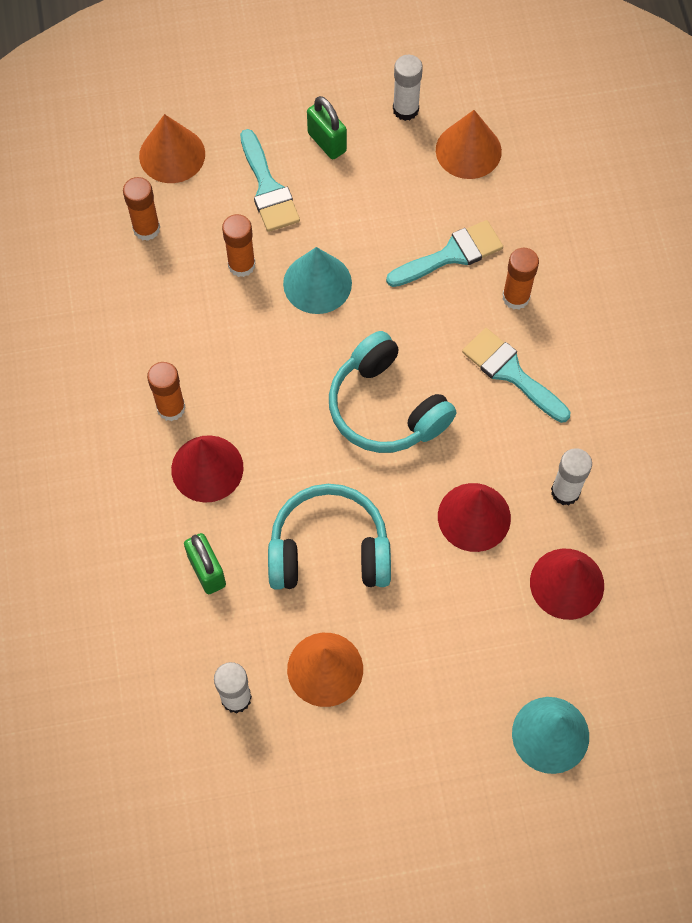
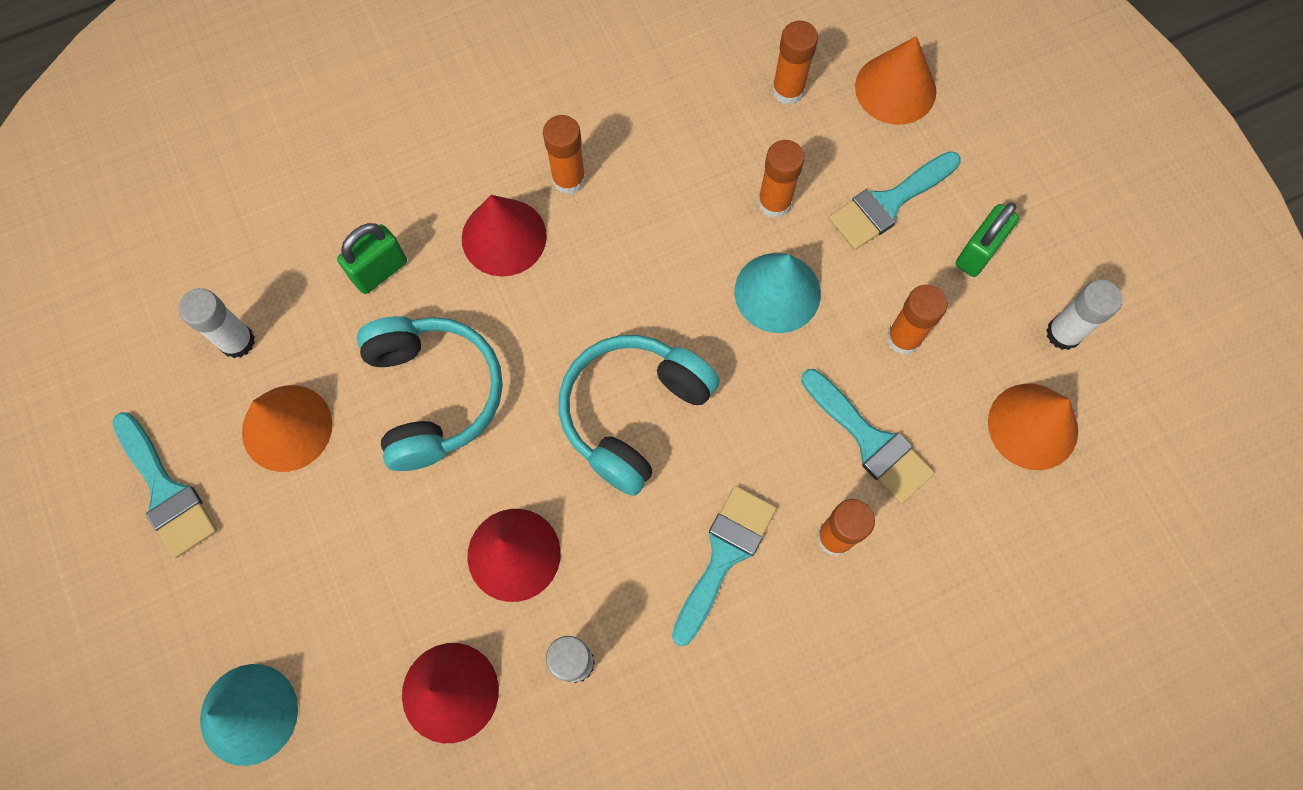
camera: 75 degrees right, 5 degrees up
none -> turquoise brush [112,412,217,558]
none -> orange glue stick [886,285,948,355]

